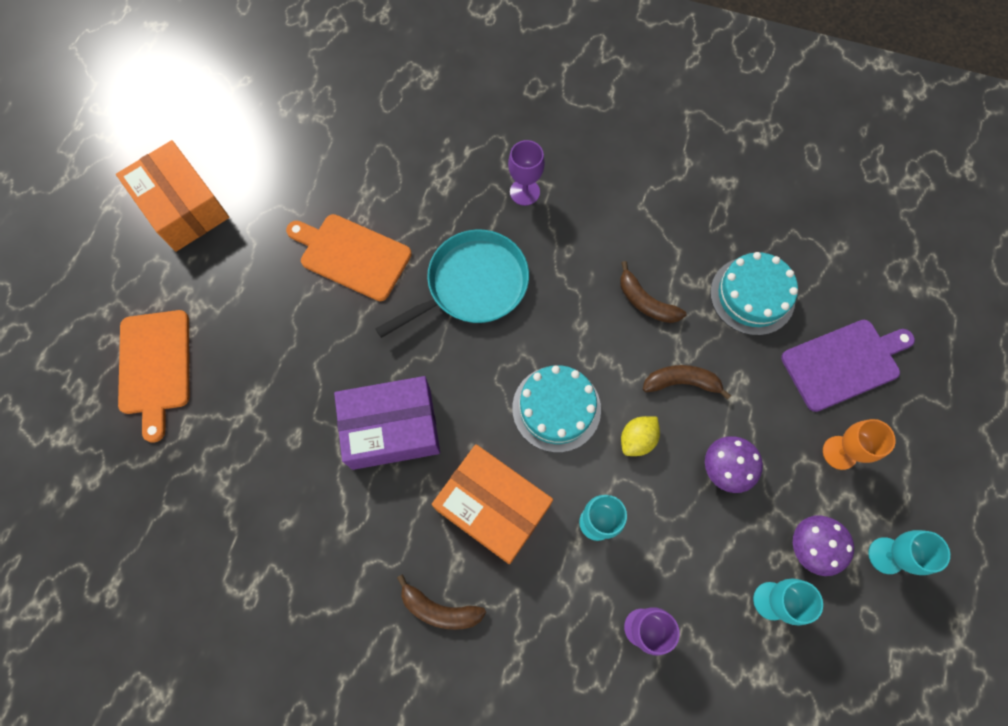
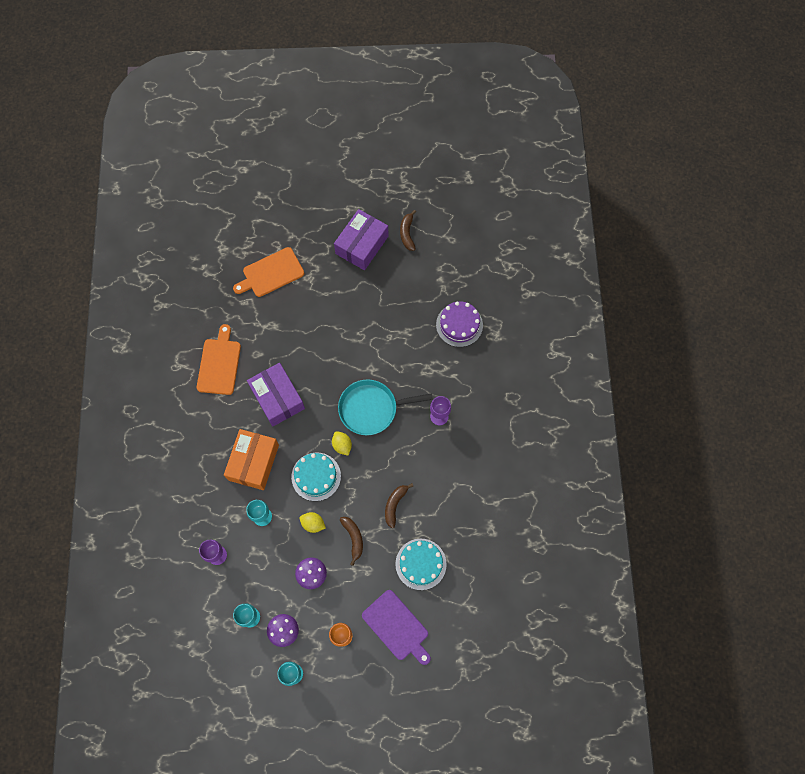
camera: 70 degrees right, 0 degrees up
orange box [116,140,229,252] -> purple box [334,209,389,270]
orange cutting board [286,214,412,301] -> orange cutting board moved to [197,324,241,395]
turquoise pan [375,230,529,338] -> turquoise pan turned 135 degrees clockwise [338,380,433,435]
brown banana [397,574,486,630] -> brown banana moved to [400,210,416,251]
none -> yellow lemon [332,431,352,456]
none -> purple cake [436,301,483,347]

